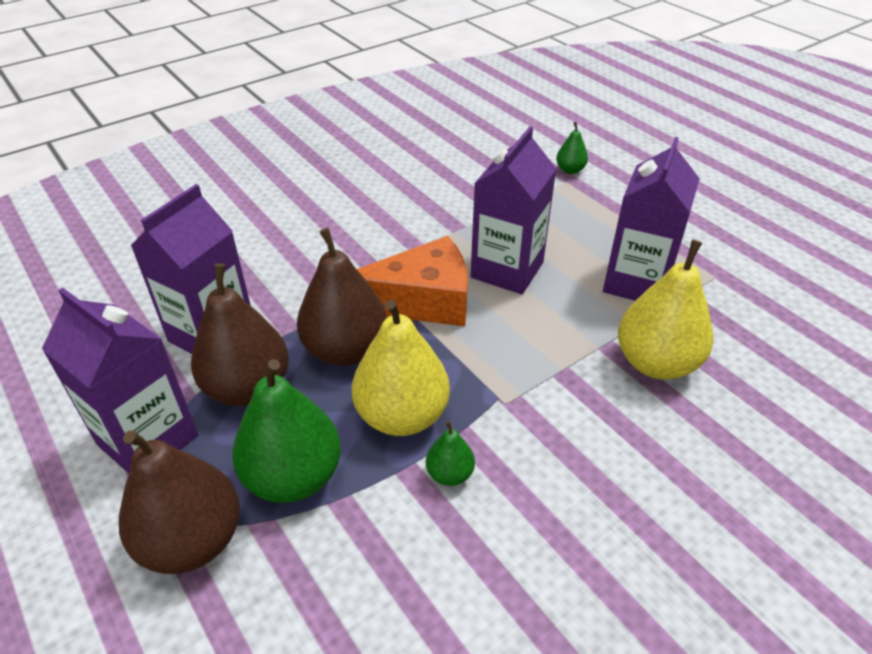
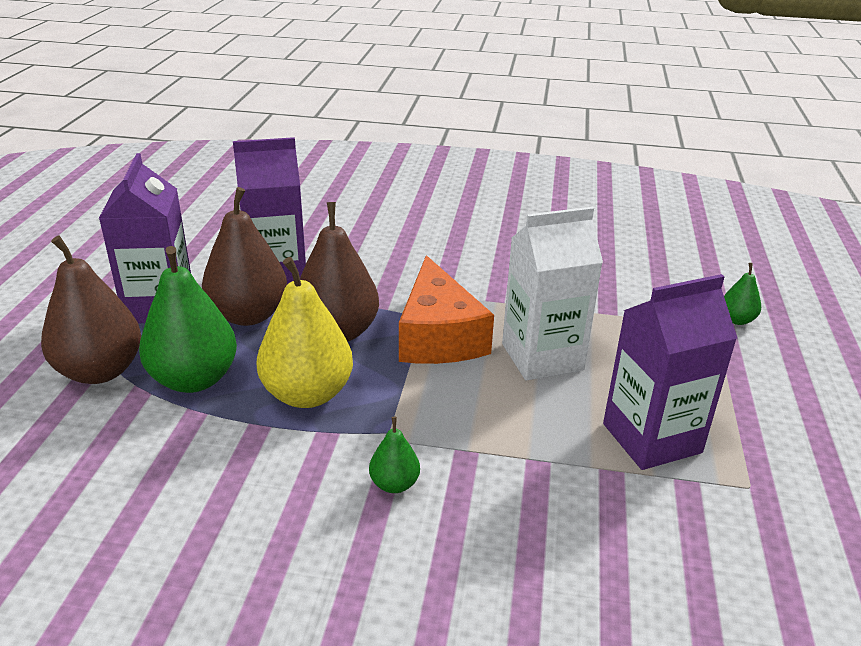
camera: 45 degrees right, 10 degrees down
orange cheese [357,236,468,326] -> orange cheese turned 45 degrees clockwise [399,255,494,364]
green pear [426,420,475,486] -> green pear moved to [369,417,420,493]
purple carton [471,126,556,294] -> white carton [502,207,603,381]
yellow pear [618,240,713,380] -> none

